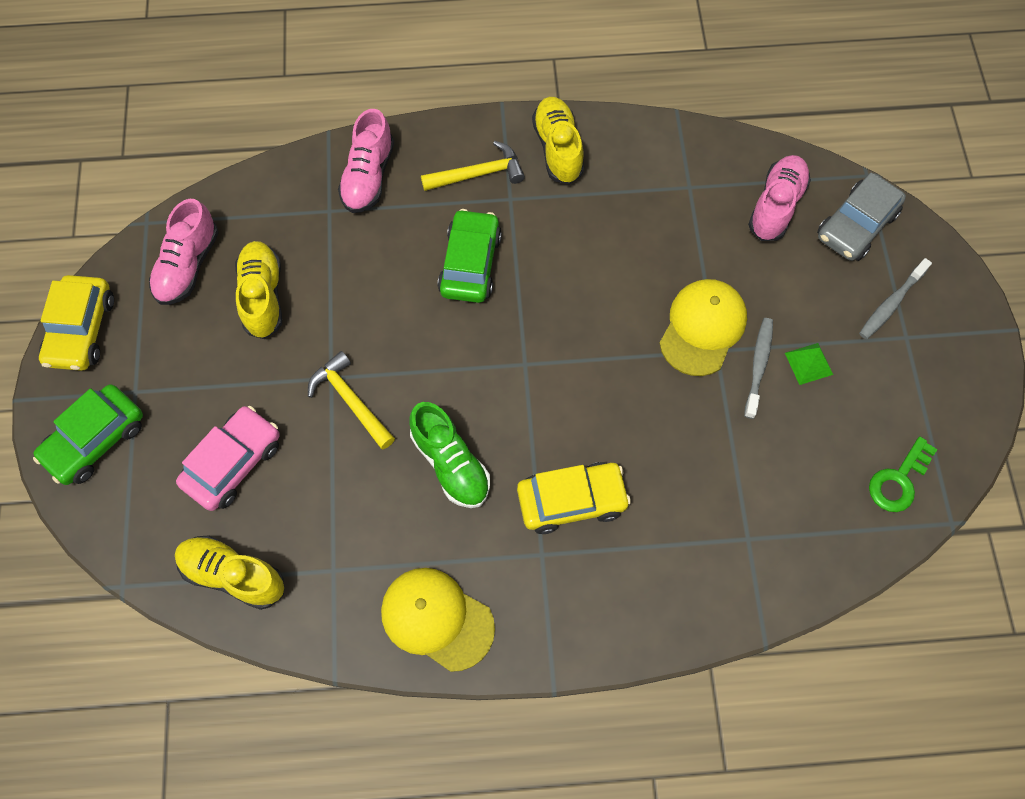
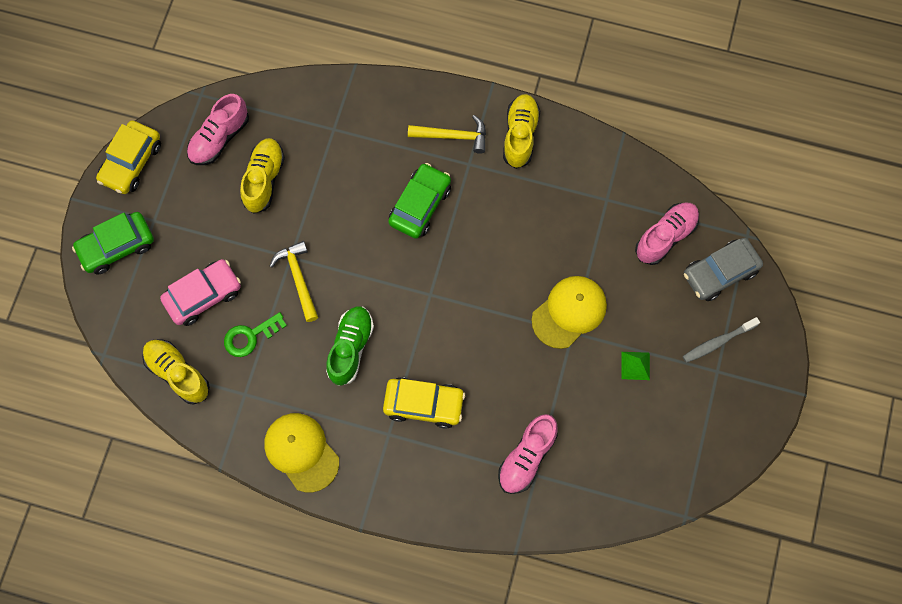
camera: 20 degrees right, 5 degrees up
pink shoe [338,109,394,213] -> pink shoe moved to [498,414,558,494]
green shoe [410,402,490,508] -> green shoe turned 150 degrees counterclockwise [326,307,374,386]
grey toothbrush [744,318,773,419] -> none
green key [869,436,937,512] -> green key moved to [224,312,287,357]

